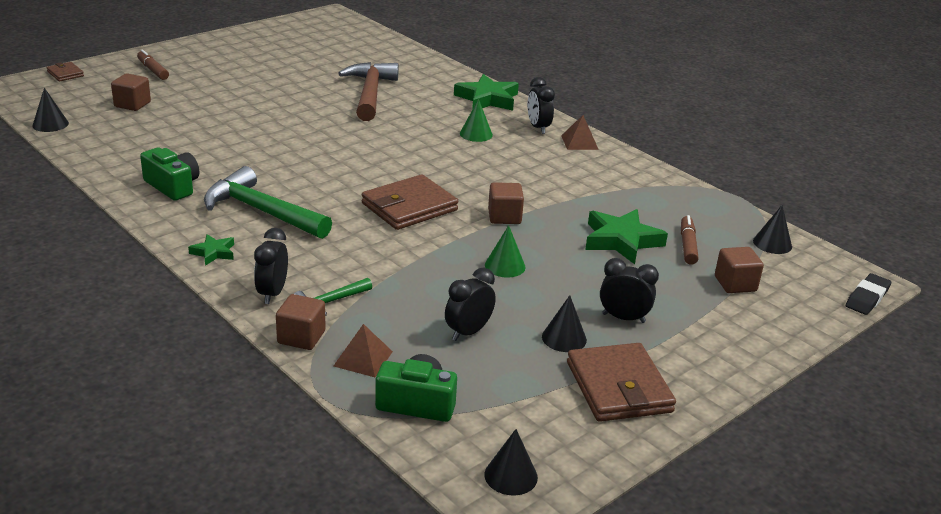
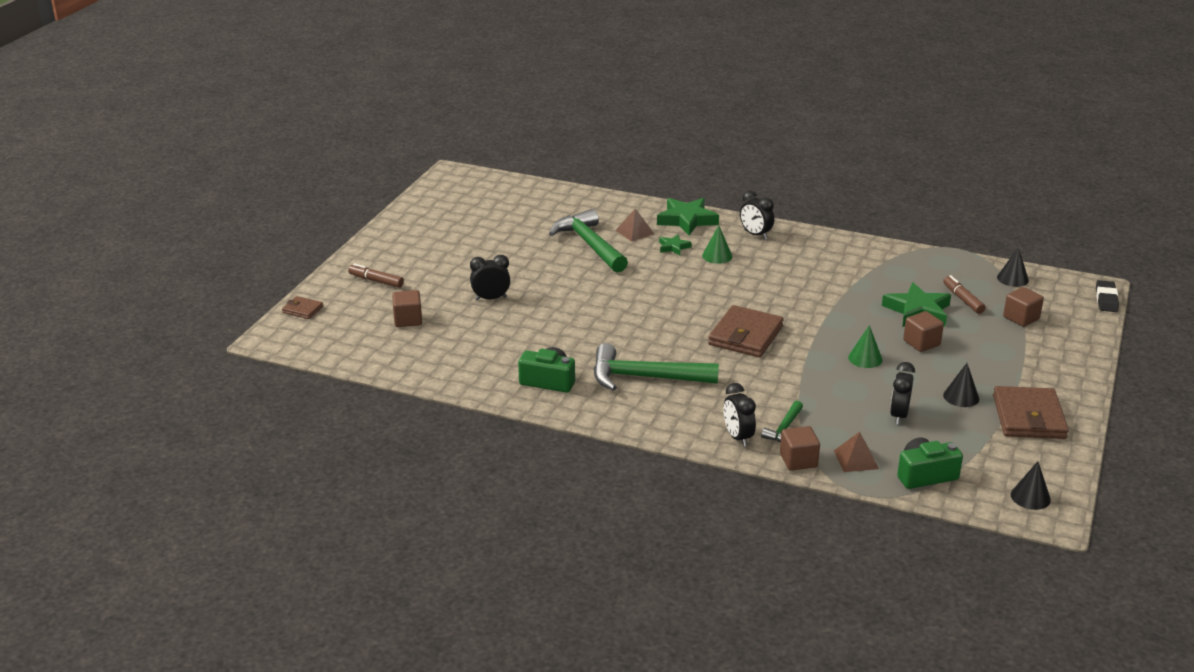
camera: 25 degrees left, 0 degrees up
black cone [32,88,69,132] -> none
green star [188,234,234,266] -> green star moved to [659,234,692,255]
brown hammer [338,62,399,121] -> green hammer [549,209,628,273]
brown cube [488,182,524,224] -> brown cube moved to [903,311,944,352]
brown pyramid [561,115,599,150] -> brown pyramid moved to [615,208,654,242]
brown wallet [567,343,676,422] -> brown wallet turned 45 degrees clockwise [993,386,1069,439]
black clock [600,258,659,323] -> black clock moved to [470,255,510,301]

